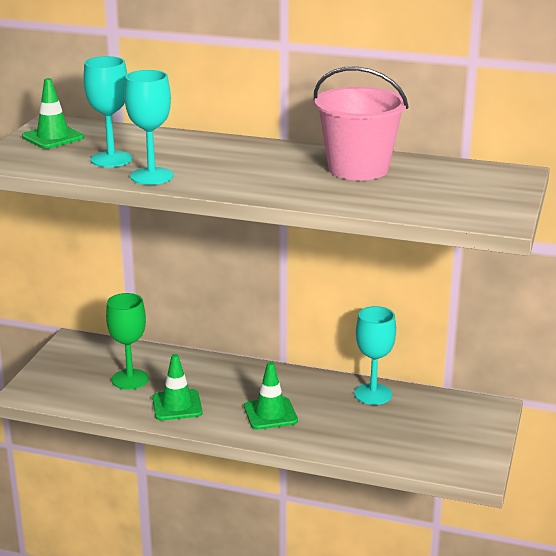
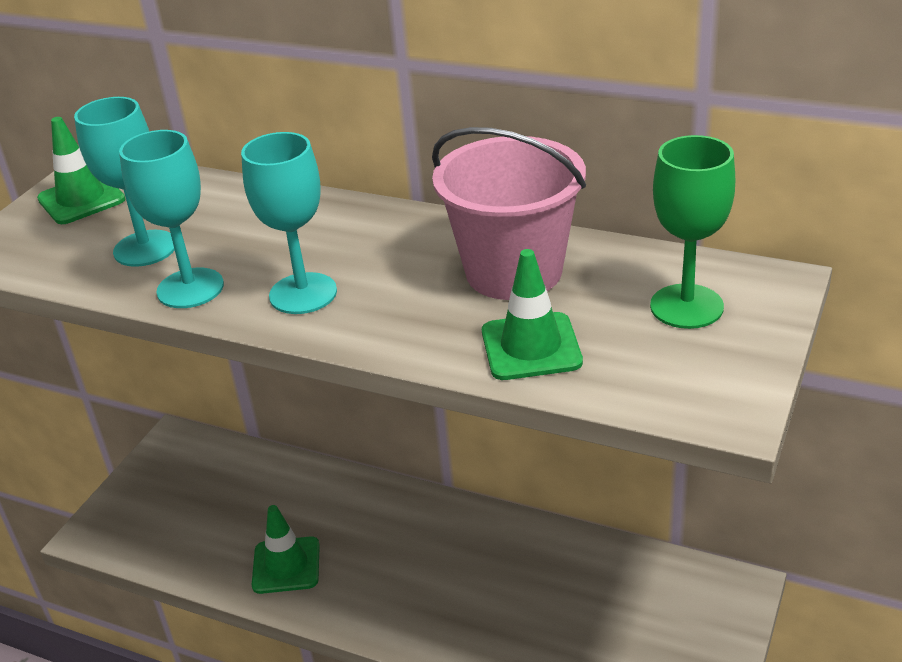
camera: 10 degrees right, 10 degrees up
green goblet [106,293,149,390] -> green goblet moved to [650,135,735,329]
green traffic cone [244,362,298,430] -> green traffic cone moved to [482,249,583,380]
turquoise goblet [354,306,396,405] -> turquoise goblet moved to [241,132,337,314]

